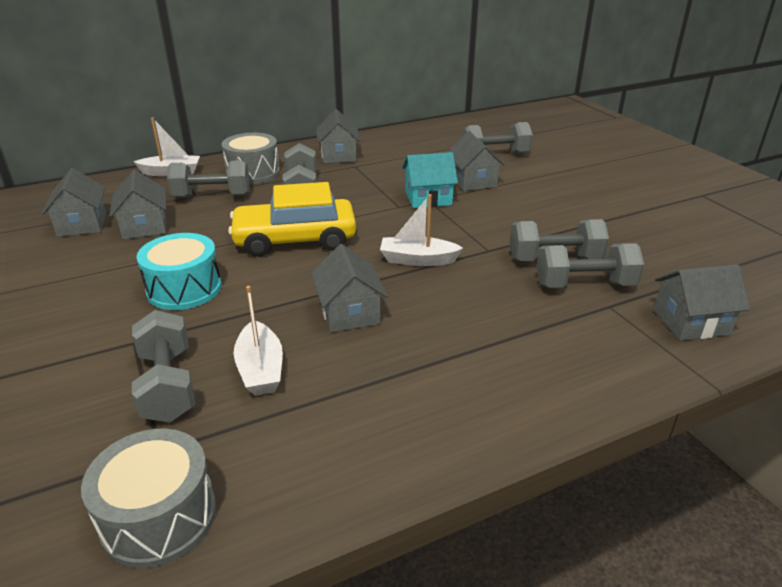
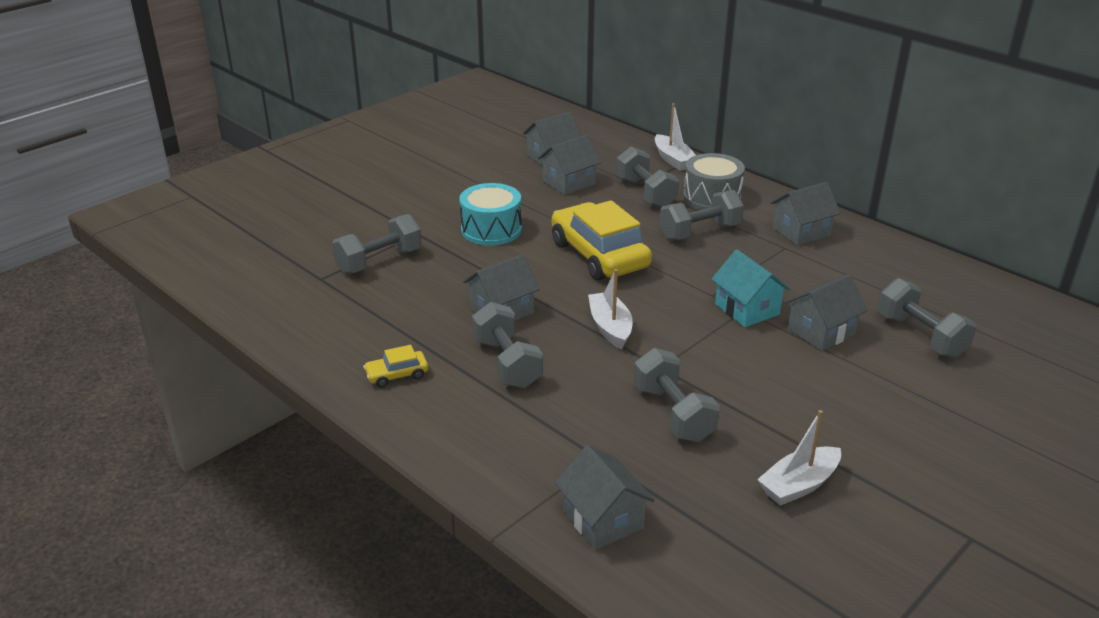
camera: 70 degrees right, 0 degrees up
grey drum [81,429,216,568] -> none
white boat [234,286,283,396] -> white boat moved to [757,410,841,506]
grey dumbbell [537,243,644,288] -> grey dumbbell moved to [472,302,543,389]
none -> yellow car [363,345,428,388]

